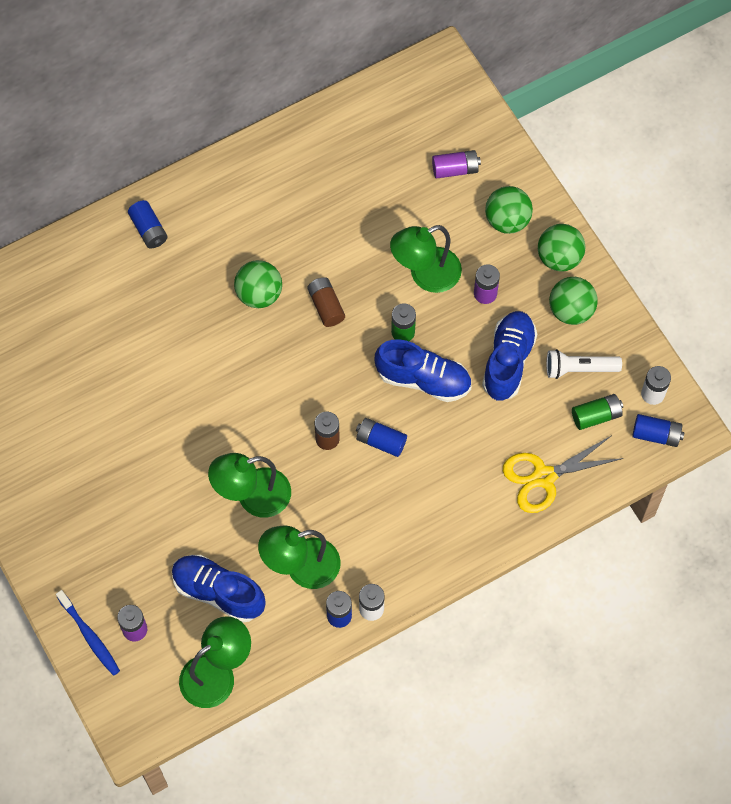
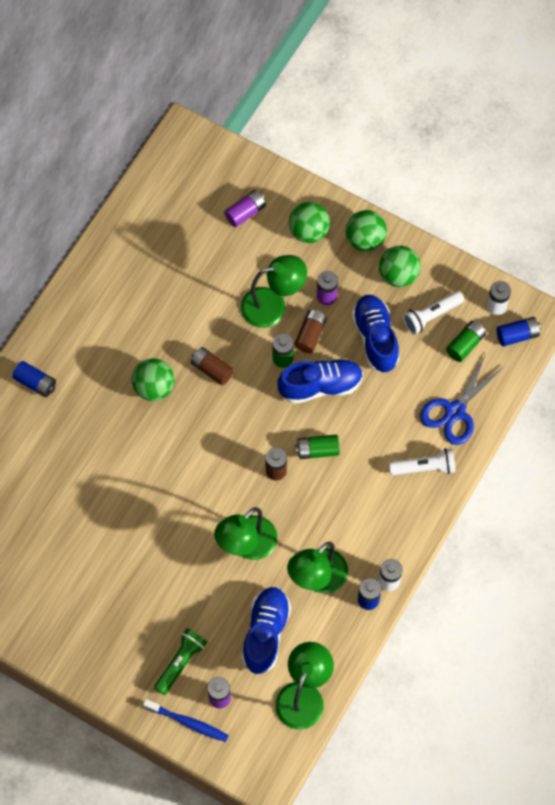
camera: 30 degrees left, 0 degrees up
blue shoe [172,555,266,623] -> blue shoe turned 105 degrees clockwise [242,587,291,674]
blue battery [356,418,407,457] -> green battery [295,434,340,459]
green lamp [390,225,462,293] -> green lamp turned 135 degrees counterclockwise [241,255,307,328]
yellow scissors [503,435,624,513] -> blue scissors [420,354,505,445]
none -> green flashlight [154,628,207,695]
none -> brown battery [294,310,327,353]
none -> white flashlight [389,448,456,475]

